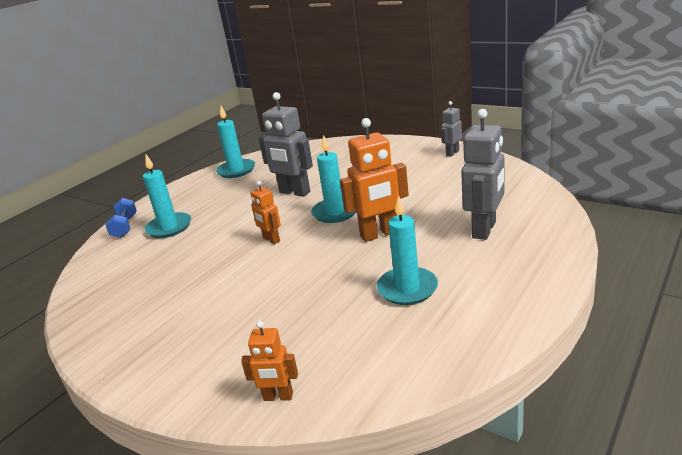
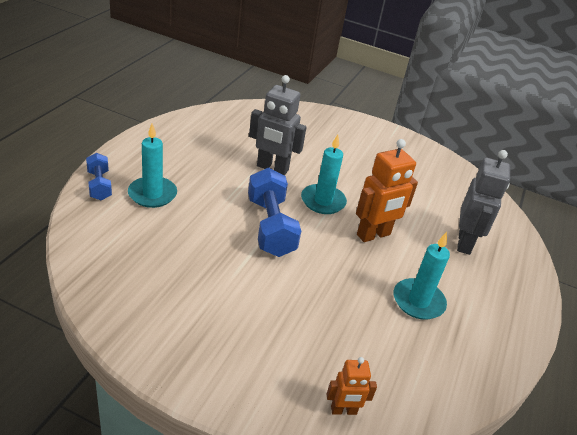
camera: 20 degrees left, 10 degrees up
turquoise candle [216,106,255,178] -> none
orange robot [251,181,281,244] -> blue dumbbell [248,168,301,257]
grey robot [441,101,462,157] -> none

